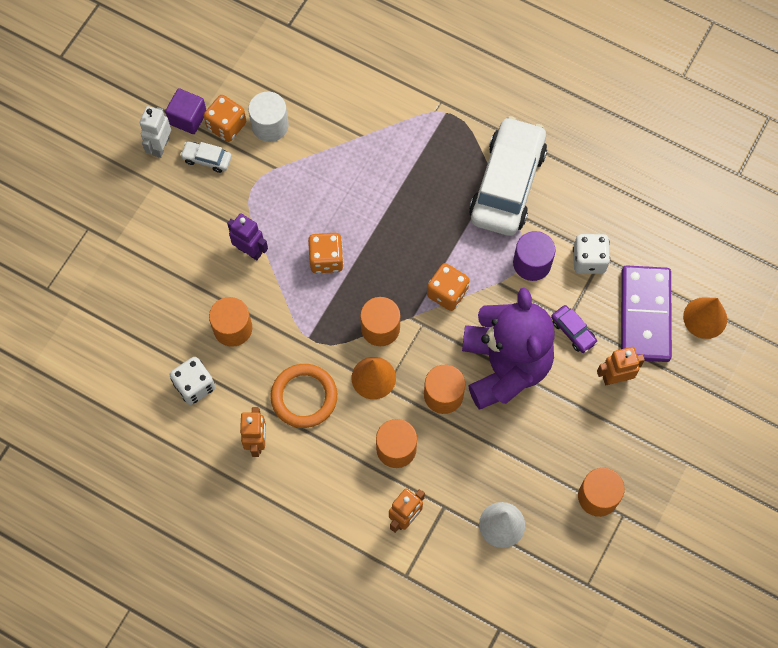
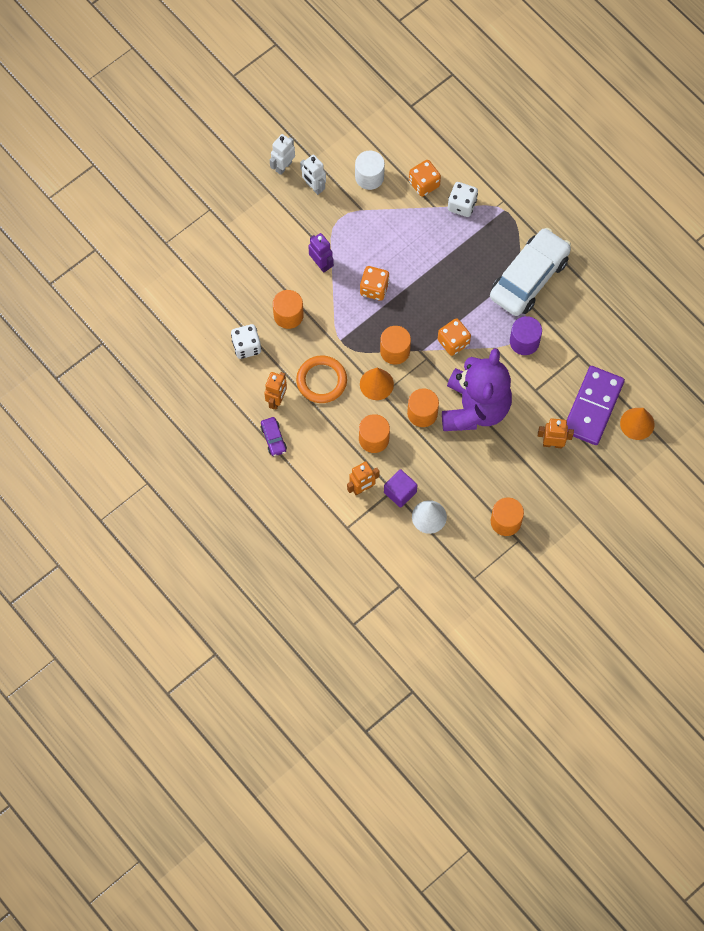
camera: 20 degrees right, 0 degrees up
purple cube [165,88,206,134] -> purple cube moved to [384,469,417,508]
white car [180,141,232,173] -> white robot [300,154,326,195]
orange dice [204,95,246,142] -> orange dice moved to [409,160,441,197]
purple car [551,305,598,353] -> purple car moved to [261,417,287,456]
white dice [573,234,610,274] -> white dice moved to [448,182,478,217]

